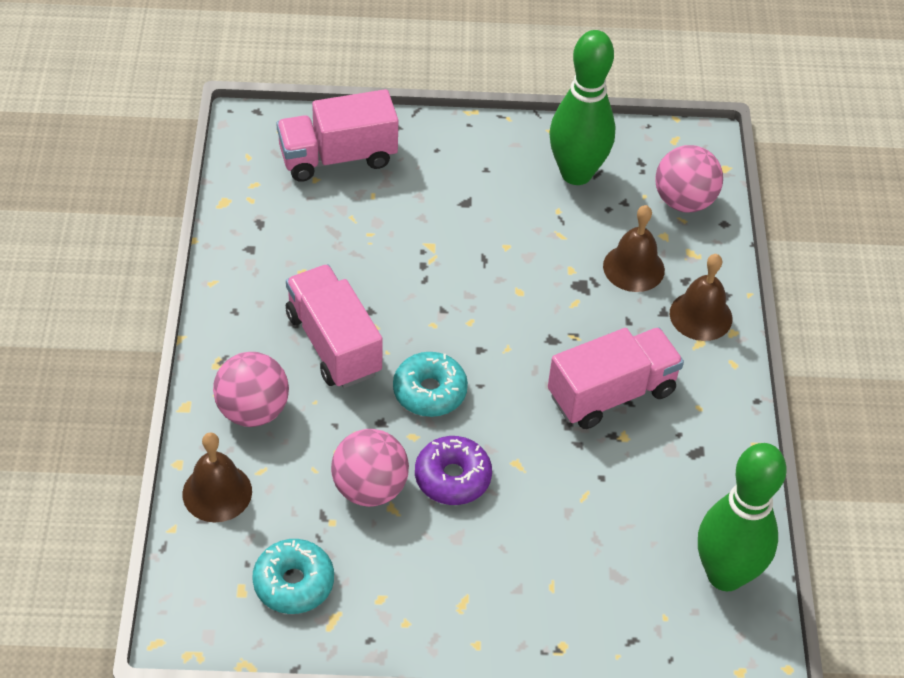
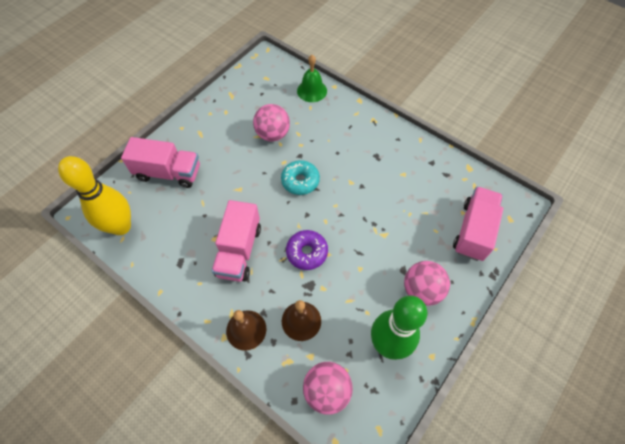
camera: 130 degrees right, 10 degrees up
brown bell [182,432,252,522] -> green bell [297,55,327,102]
pink ball [213,352,289,427] -> pink ball moved to [404,261,450,306]
turquoise donut [252,539,334,614] -> none
pink truck [286,264,383,388] -> pink truck moved to [121,137,200,188]
purple donut [415,436,492,505] -> purple donut moved to [286,230,328,270]
green bowling pin [698,443,787,591] -> yellow bowling pin [58,156,131,235]

